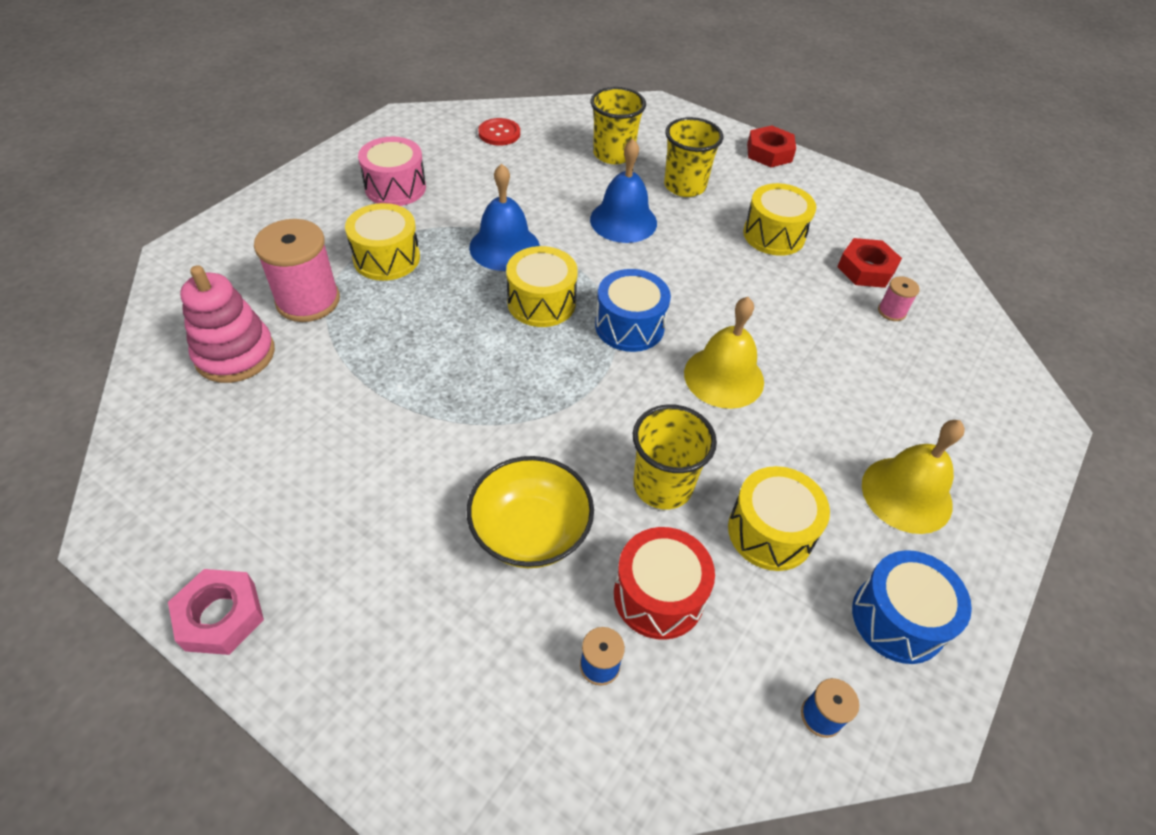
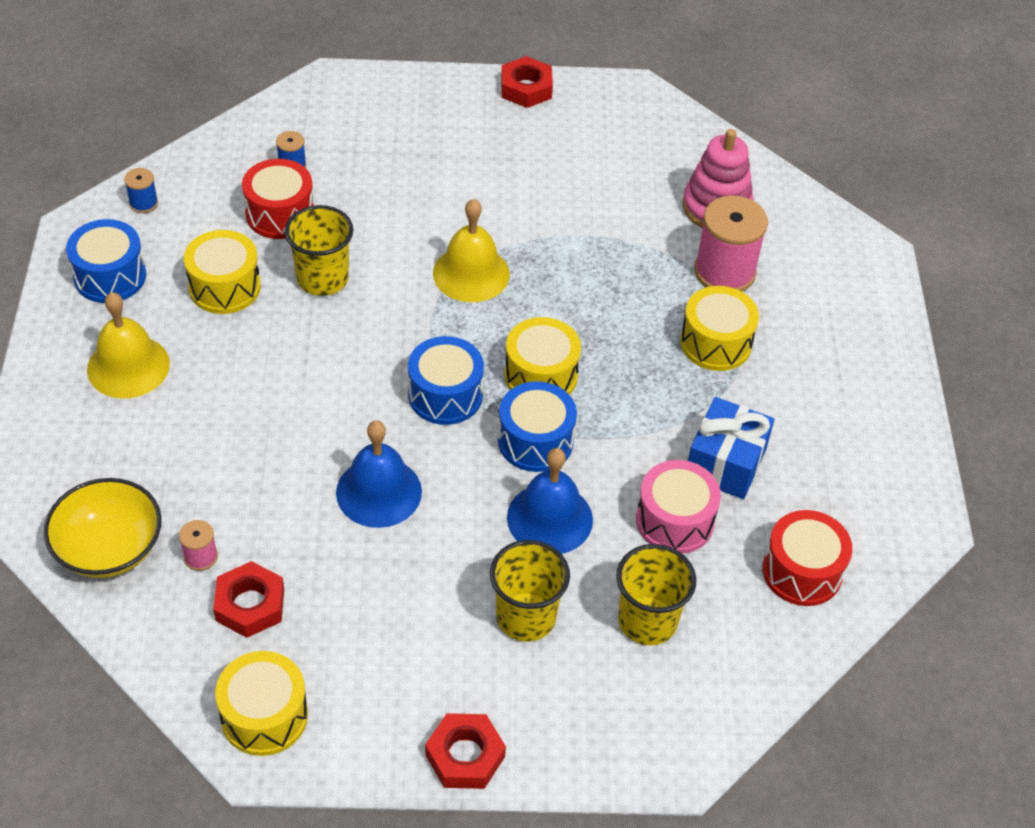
camera: 145 degrees right, 0 degrees up
pink nut [168,569,264,655] -> red nut [501,56,553,108]
pink drum [358,137,426,206] -> pink drum moved to [636,460,721,554]
yellow bowl [467,456,594,568] -> yellow bowl moved to [44,478,162,578]
blue bell [469,163,540,271] -> blue bell moved to [336,421,422,528]
red button [478,118,520,146] -> red drum [762,510,852,606]
yellow bell [684,297,764,409] -> yellow bell moved to [433,199,510,302]
yellow drum [743,183,816,256] -> yellow drum moved to [215,651,308,756]
none -> blue drum [498,381,577,472]
none -> blue gift [688,397,774,499]

